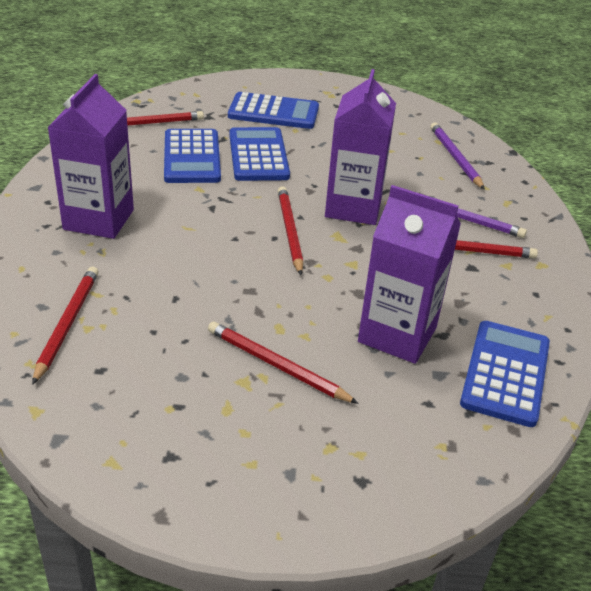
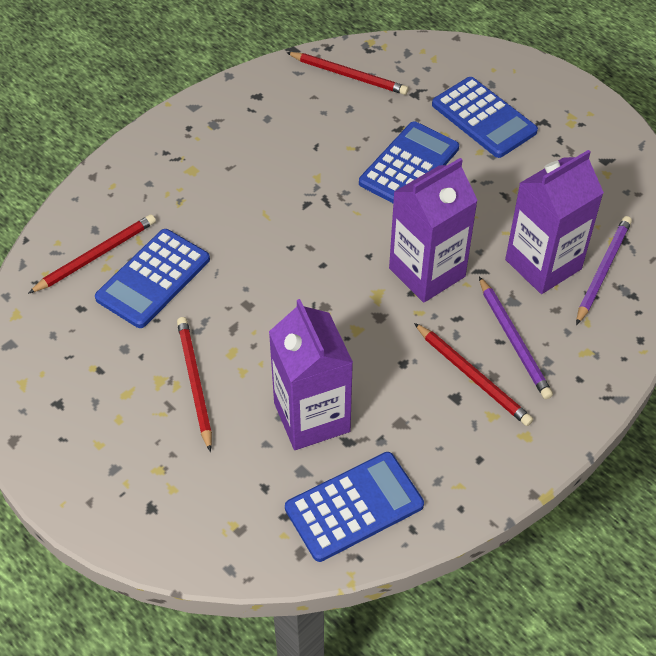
camera: 45 degrees right, 15 degrees up
purple carton [47,74,134,239] -> purple carton moved to [505,150,604,294]
blue calculator [164,129,221,183] -> blue calculator moved to [95,229,210,328]
red pencil [278,186,303,275] -> none

